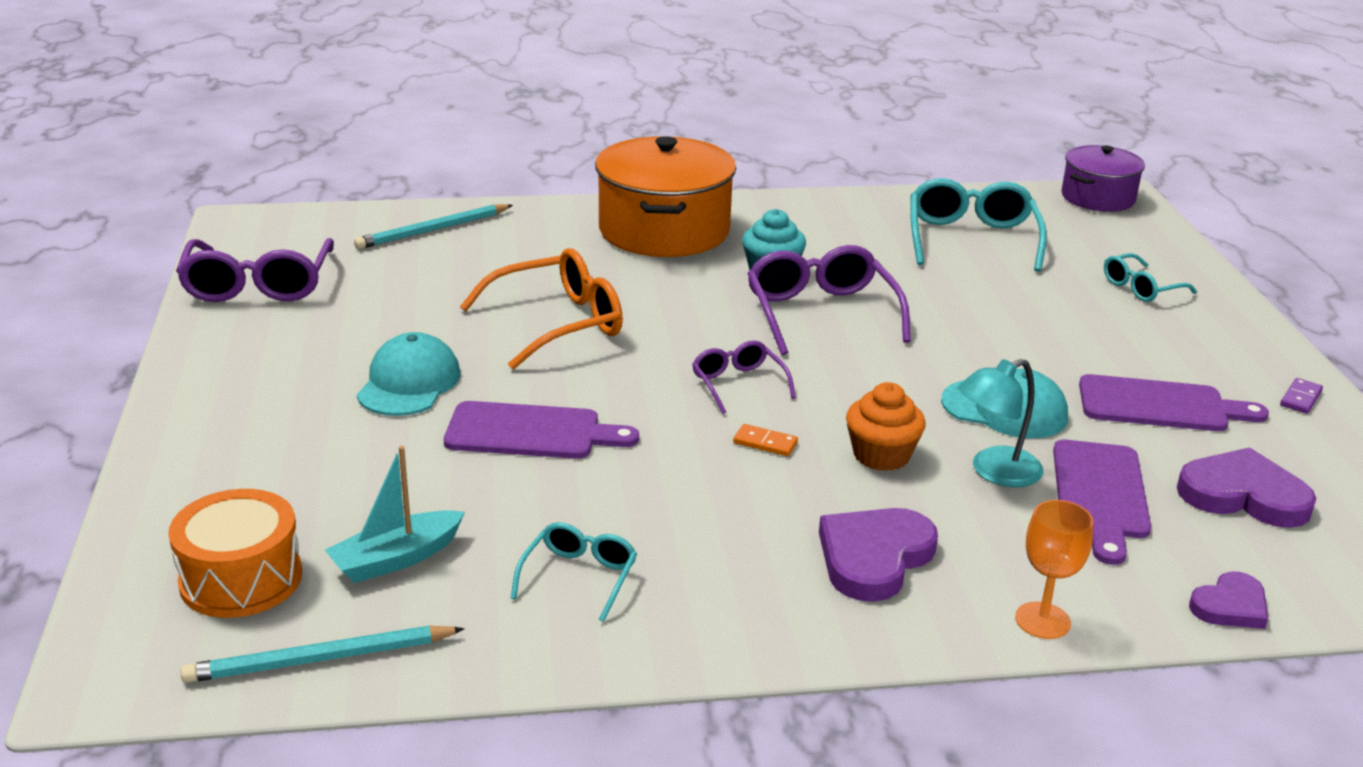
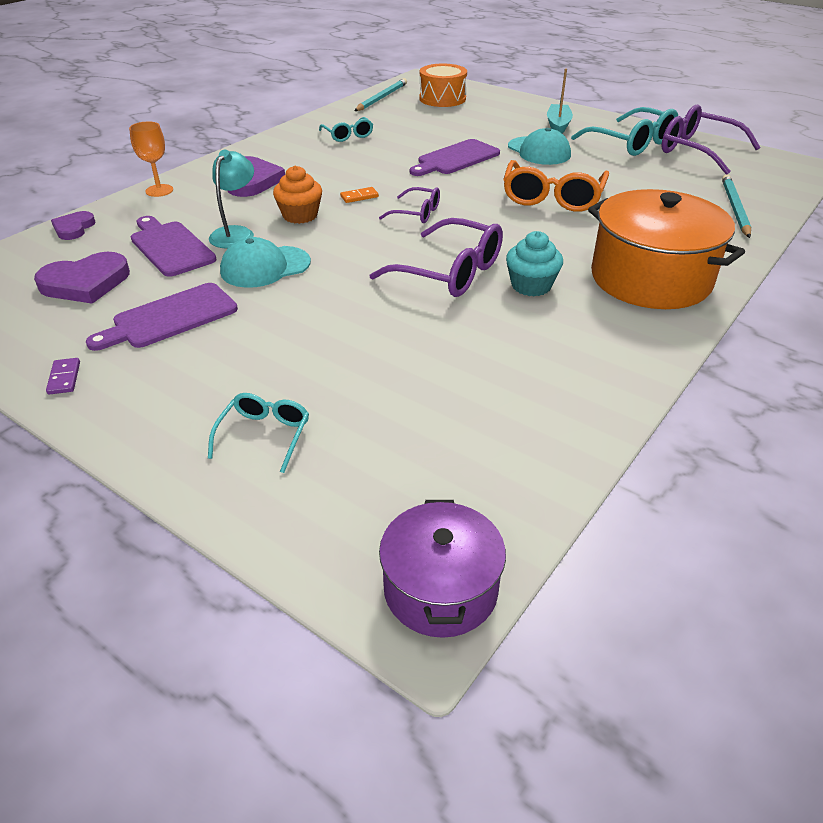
camera: 135 degrees right, 10 degrees up
turquoise boat [325,446,465,583] -> turquoise boat moved to [547,69,573,134]
turquoise glasses [910,178,1047,272] -> turquoise glasses moved to [571,107,678,156]

